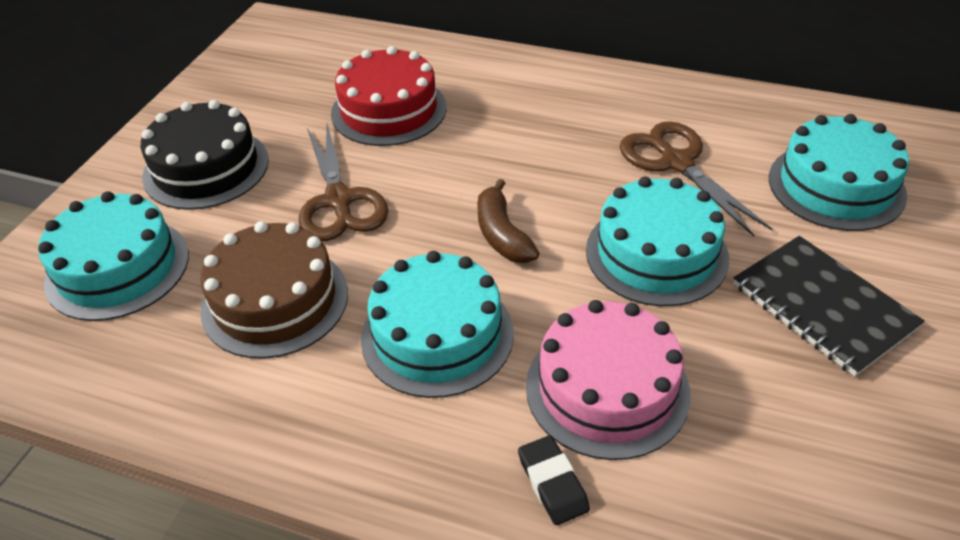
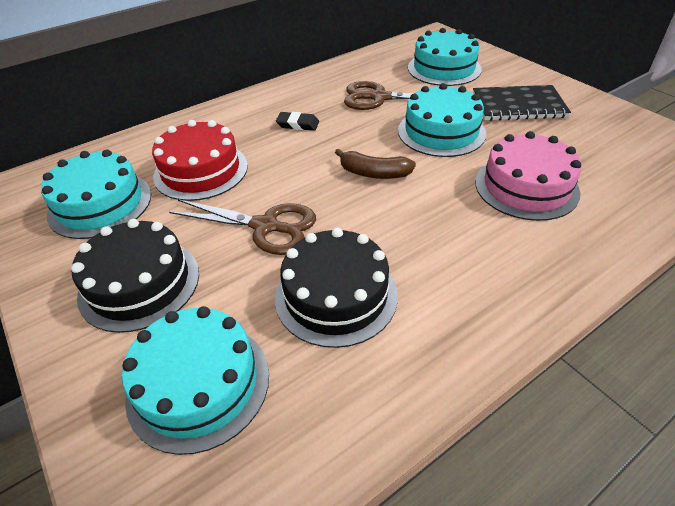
camera: 55 degrees left, 0 degrees up
brown cake [200,221,348,359] -> black cake [275,228,398,348]
turquoise cake [361,251,514,398] -> turquoise cake moved to [41,149,151,239]
black eraser [518,435,590,525] -> black eraser moved to [276,112,319,131]

